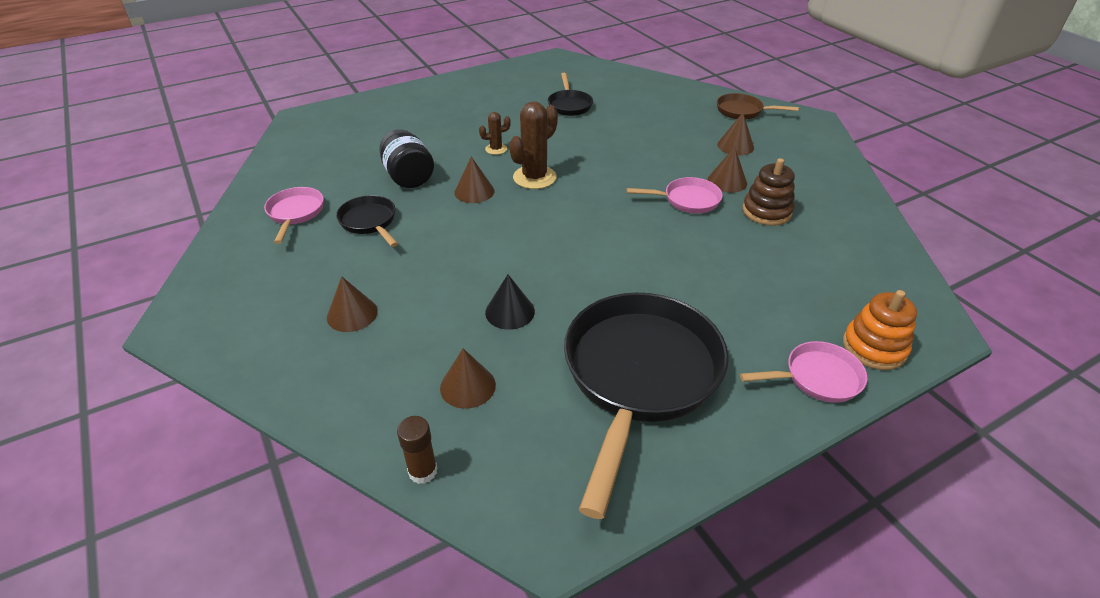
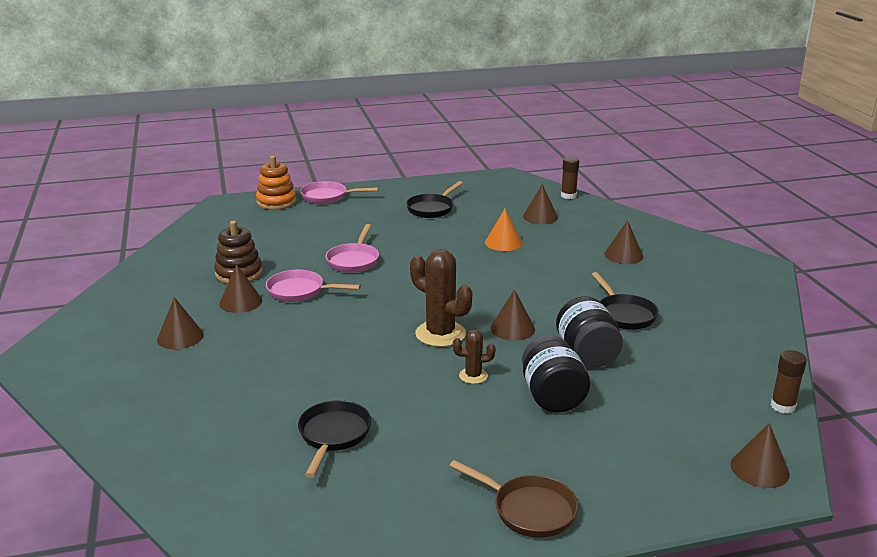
camera: 165 degrees left, 15 degrees down
pink pan [264,187,324,244] -> pink pan moved to [326,224,379,273]
black cone [485,274,535,330] -> orange cone [485,209,522,251]
brown cactus [509,101,558,189] -> brown cactus turned 75 degrees clockwise [410,249,472,347]
black pan [564,293,729,519] -> black pan [406,181,463,218], size x0.46
brown pan [717,93,799,120] -> brown pan moved to [450,460,578,538]
none -> black jar [522,335,590,413]
none -> brown cone [730,423,790,488]
none -> brown glue stick [771,350,807,414]

